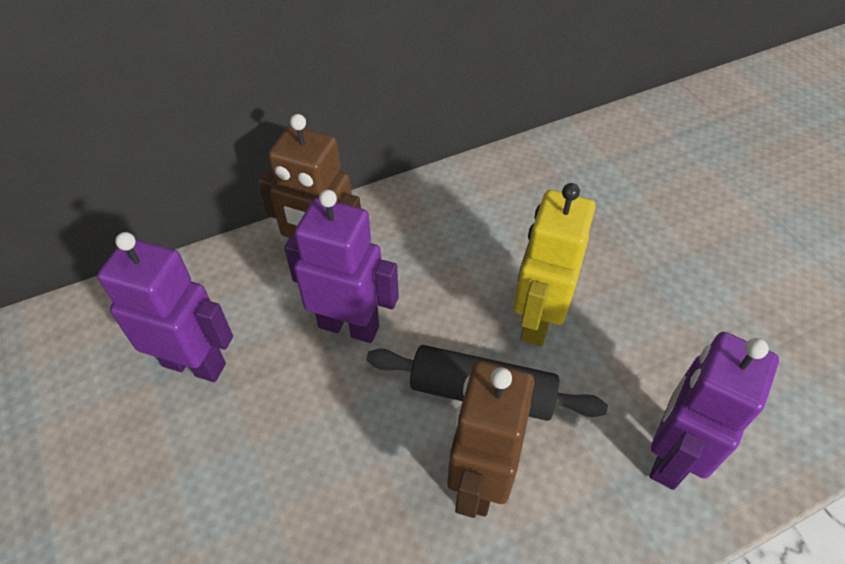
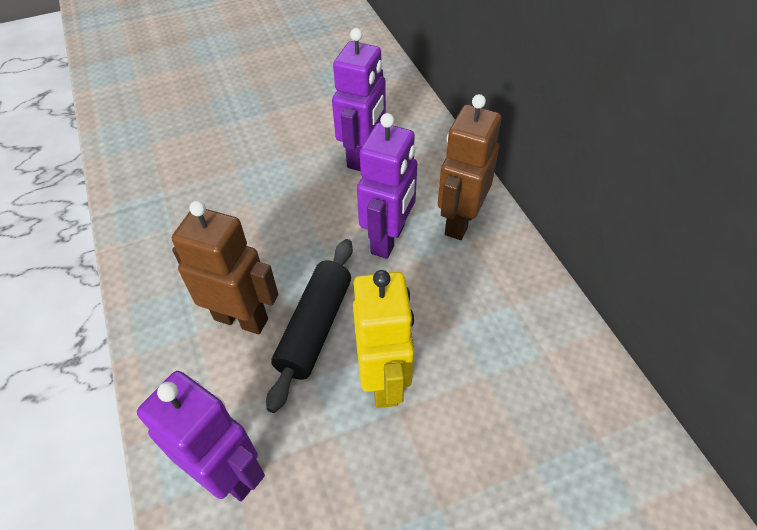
camera: 95 degrees right, 0 degrees up
yellow robot [514,183,596,347] -> yellow robot turned 60 degrees clockwise [353,270,414,408]

